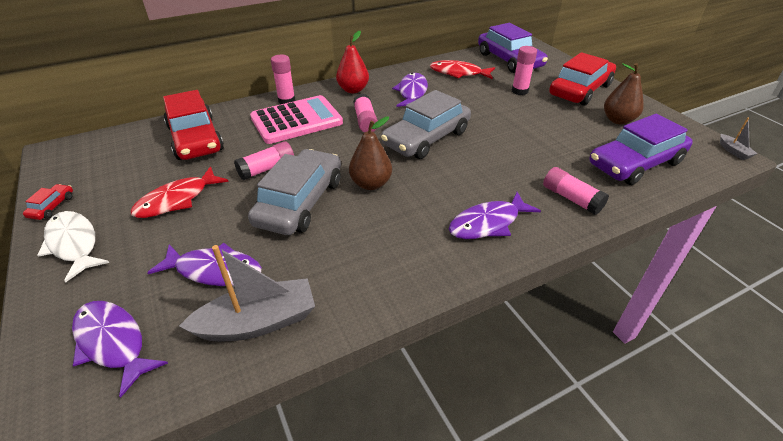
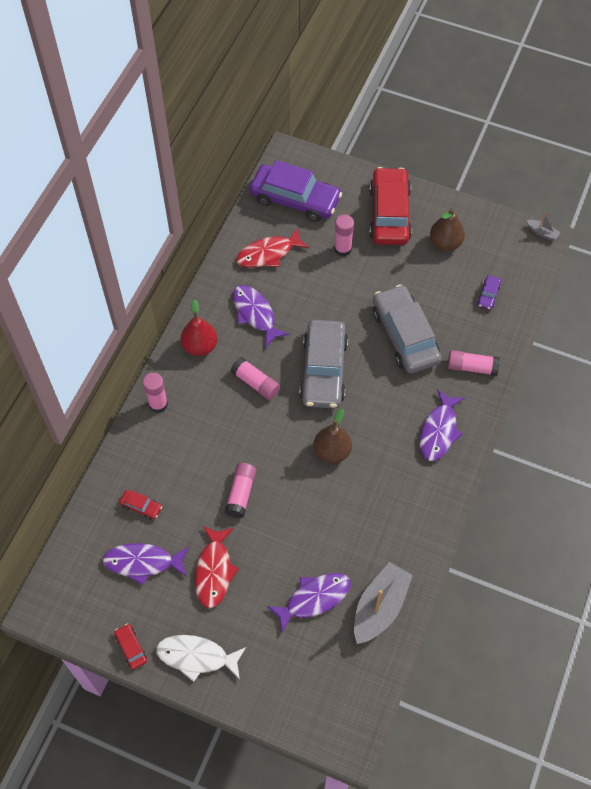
camera: 40 degrees left, 20 degrees up
purple fish [72,301,168,398] -> purple fish moved to [102,543,189,585]
red car [163,90,224,160] -> red car [119,490,162,520], size x0.41
grey car [248,149,341,235] -> grey car moved to [373,285,441,373]
pink calculator [250,95,343,144] -> none
purple car [589,114,693,185] -> purple car [477,275,501,310], size x0.41

